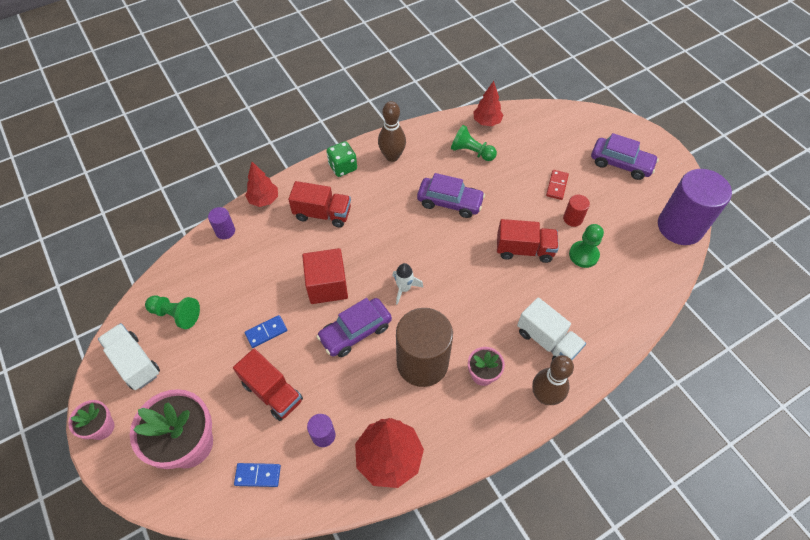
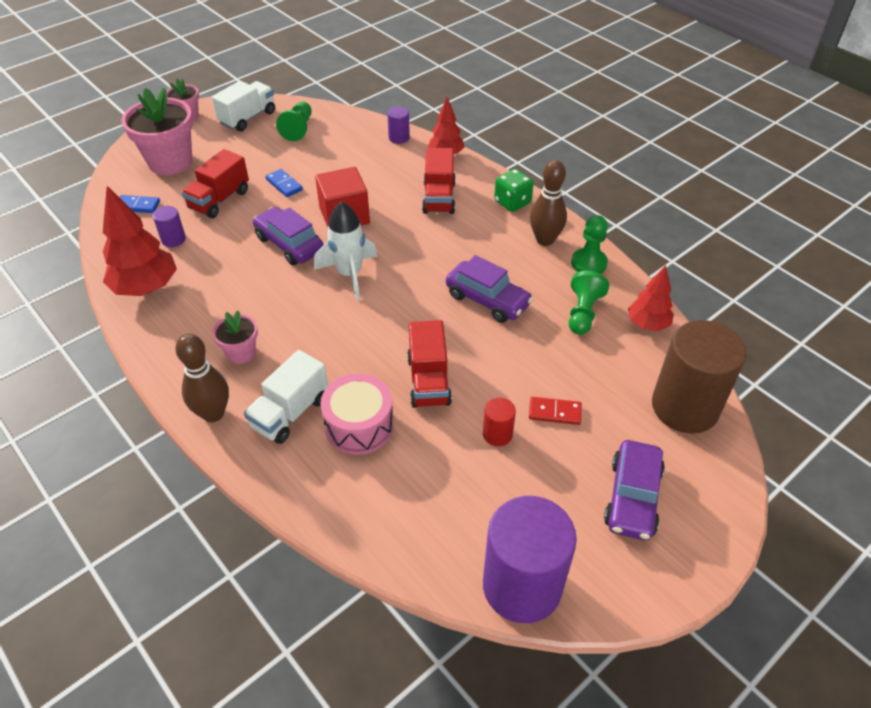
camera: 80 degrees right, 10 degrees down
blue domino [234,463,281,487] -> blue domino turned 75 degrees counterclockwise [119,195,160,213]
white rocket [392,263,424,305] -> white rocket [314,201,378,300], size x1.63
brown cylinder [396,308,453,387] -> brown cylinder moved to [652,320,747,434]
purple car [417,173,485,218] -> purple car turned 60 degrees counterclockwise [446,255,533,323]
green pawn [569,224,604,268] -> green pawn moved to [571,215,608,274]
none -> pink drum [321,374,394,455]

